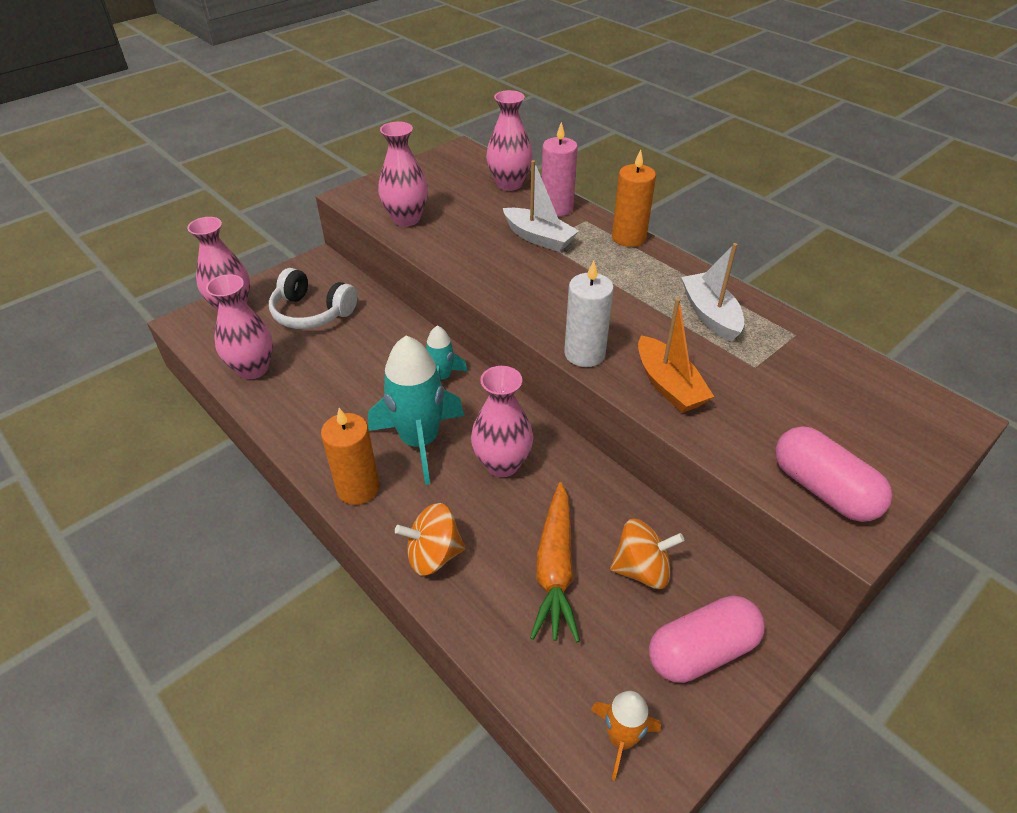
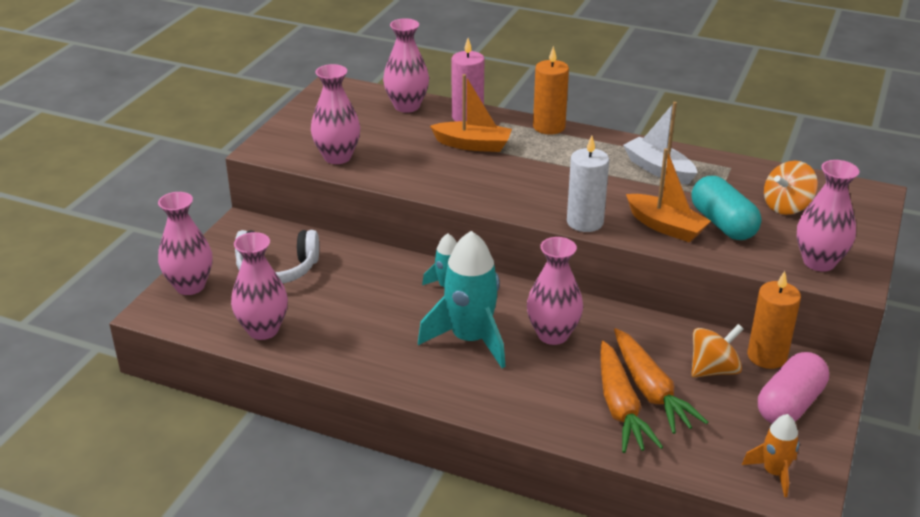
camera: 25 degrees left, 10 degrees down
orange candle [321,408,380,505] -> orange candle moved to [747,271,801,369]
orange spinning top [395,503,465,576] -> orange spinning top moved to [764,161,818,215]
white boat [503,160,579,252] -> orange boat [430,74,512,152]
pink capsule [775,426,892,522] -> pink vase [797,160,859,272]
none -> orange carrot [600,341,663,453]
none -> turquoise capsule [691,176,761,240]

